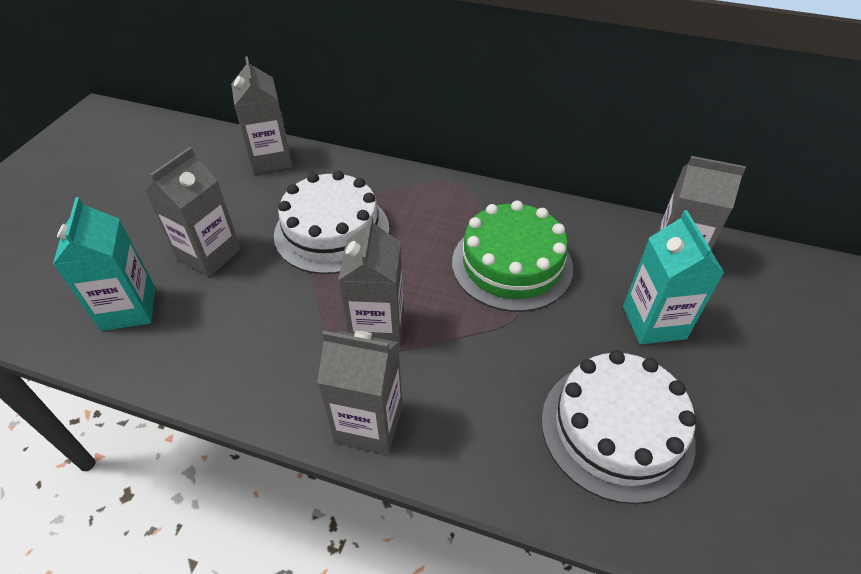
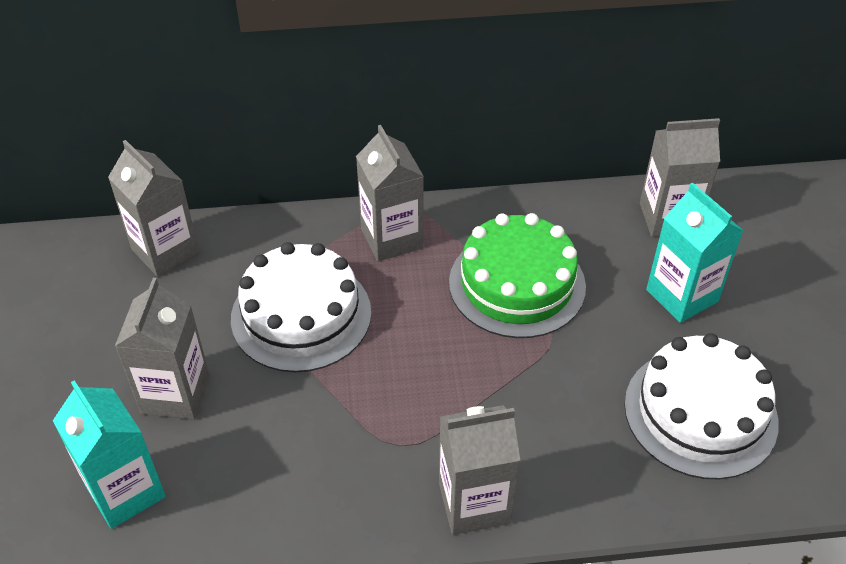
camera: 25 degrees left, 0 degrees up
grey carton [338,216,404,349] -> grey carton moved to [356,125,424,261]

